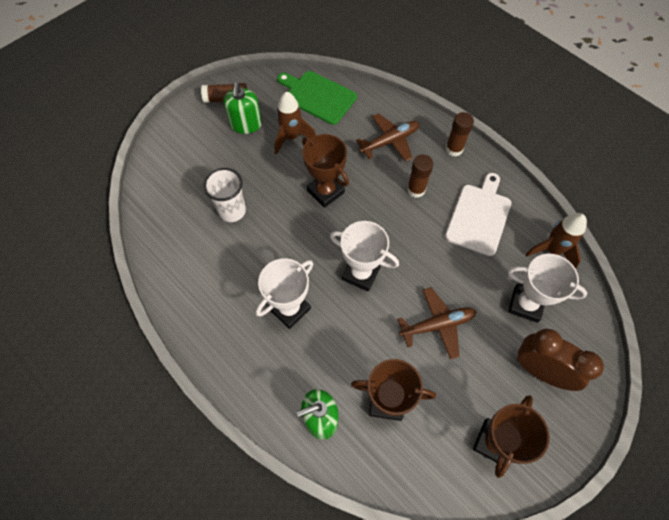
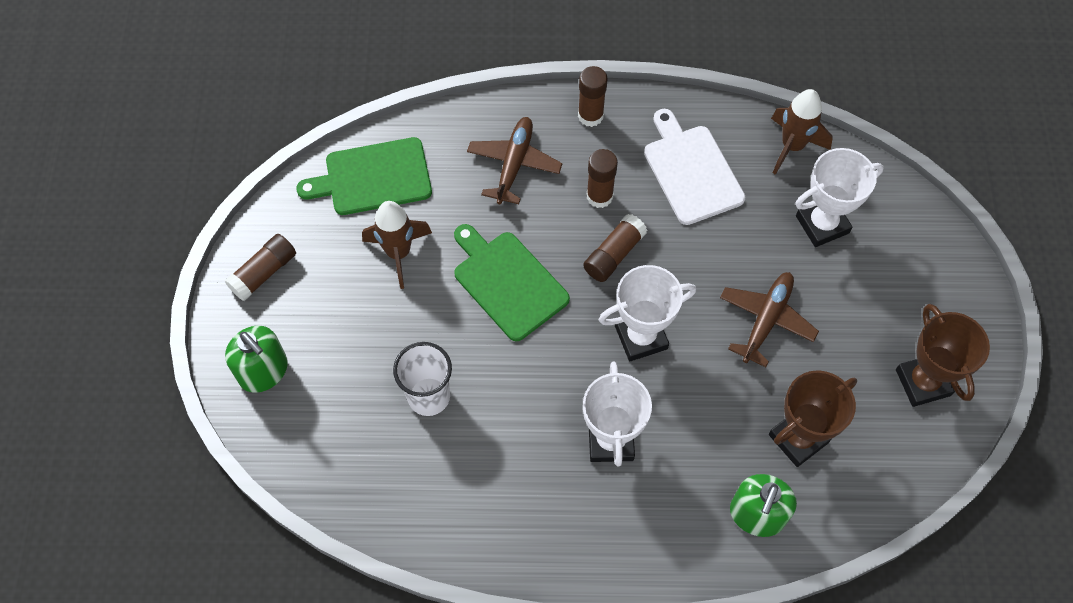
camera: 45 degrees left, 0 degrees up
green soap dispenser [224,83,262,134] -> green soap dispenser moved to [225,325,288,393]
brown trophy [302,134,349,208] -> green cutting board [454,224,570,341]
brown clock [517,329,604,391] -> none
none -> brown glue stick [583,214,648,282]

